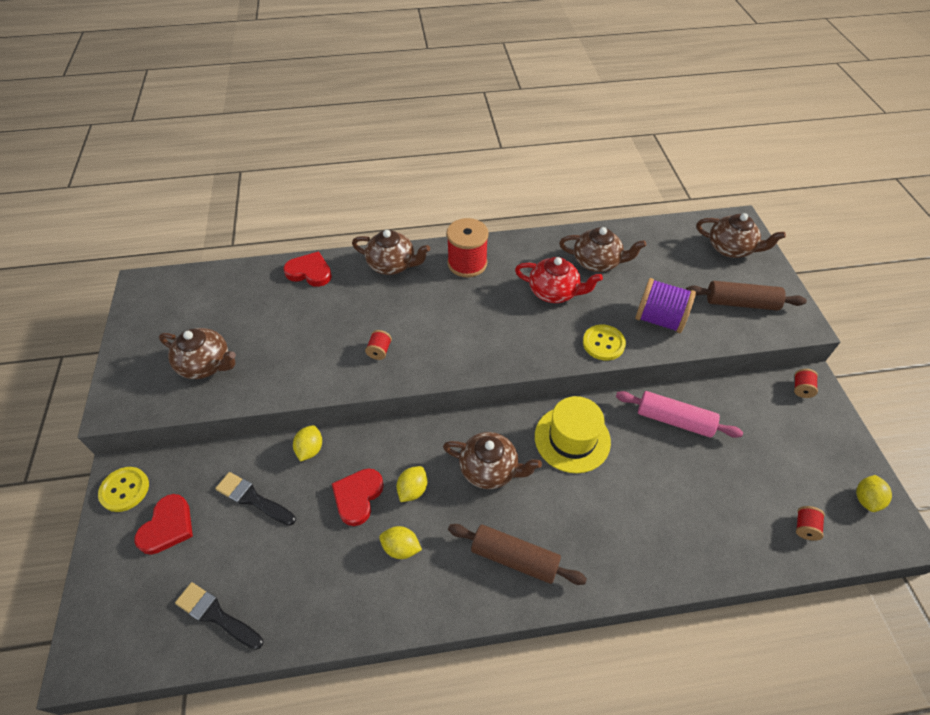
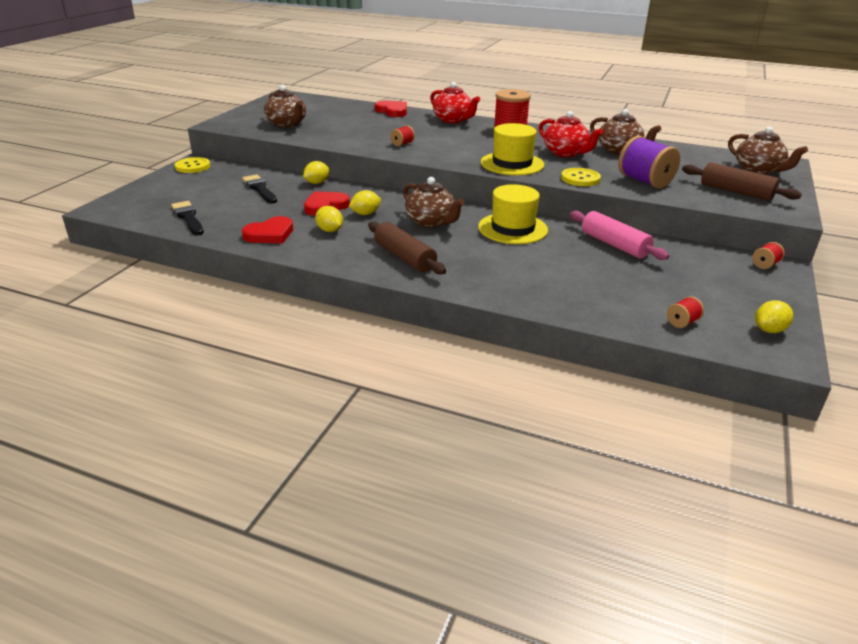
camera: 30 degrees right, 20 degrees down
red heart [134,494,193,555] -> red heart moved to [242,216,293,244]
brown teapot [352,230,430,275] -> red teapot [430,82,480,123]
none -> yellow hat [481,123,544,175]

